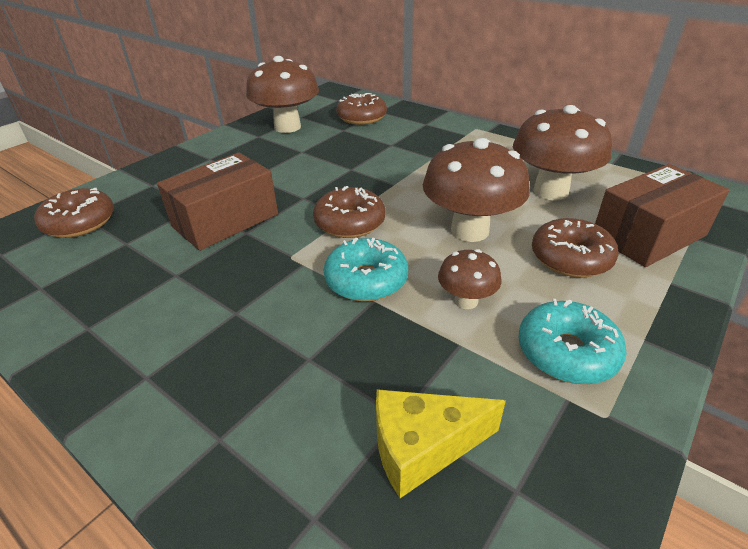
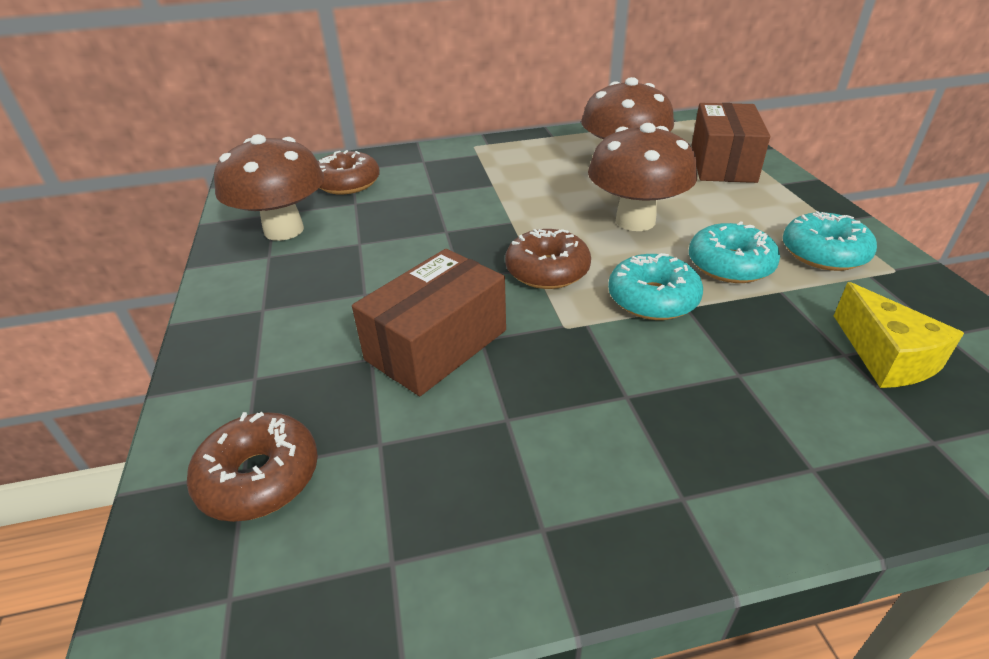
camera: 50 degrees left, 0 degrees up
brown box [157,153,278,251] -> brown box turned 45 degrees clockwise [352,249,506,396]
yellow cheese [376,389,506,498] -> yellow cheese turned 45 degrees counterclockwise [834,282,964,388]
brown mushroom [438,249,501,309] -> turquoise donut [689,221,780,283]
brown donut [532,218,618,278] -> none

